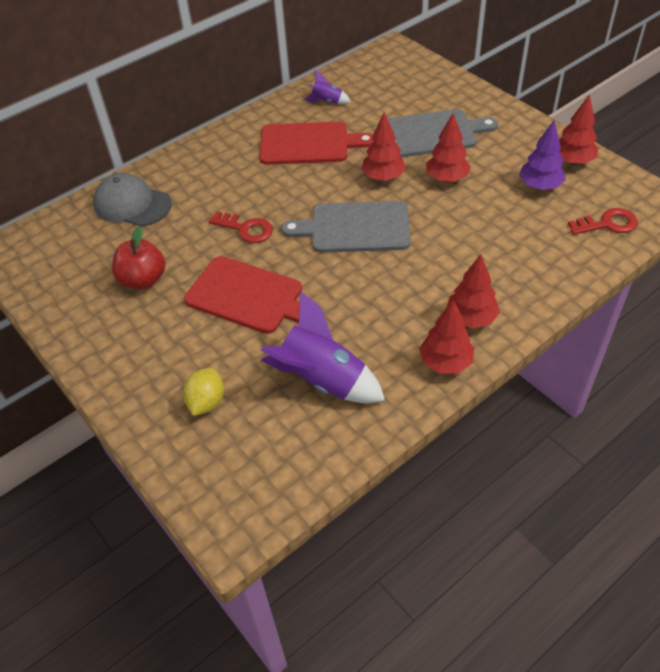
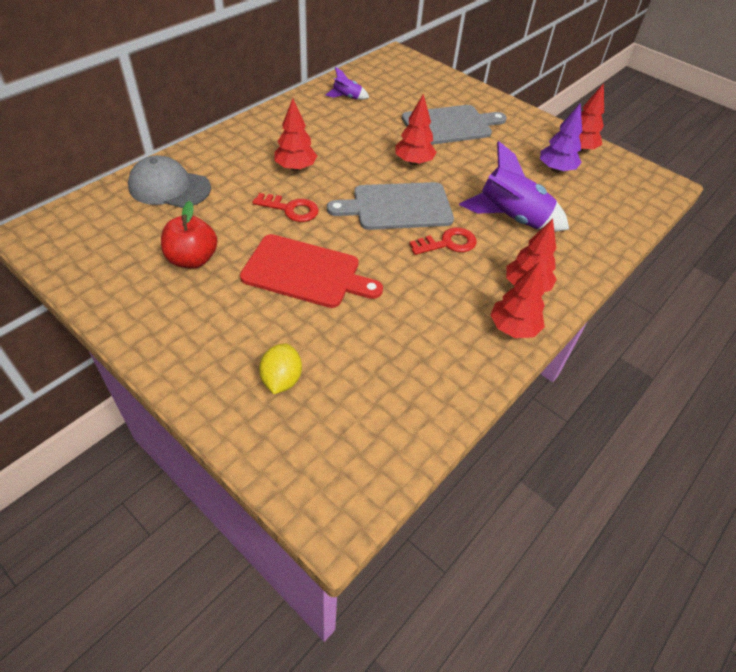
camera: 15 degrees left, 0 degrees up
red cutting board [259,122,373,165] -> none
purple rocket [261,291,385,403] -> purple rocket moved to [459,141,569,232]
red tree [426,113,471,182] -> red tree moved to [274,98,317,171]
red key [568,208,638,235] -> red key moved to [409,227,476,255]

